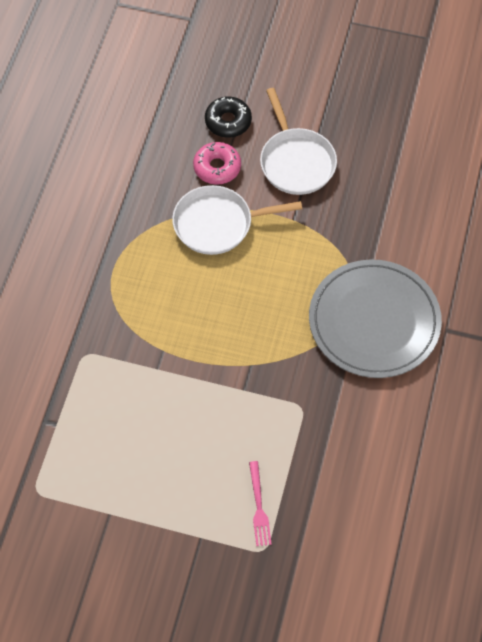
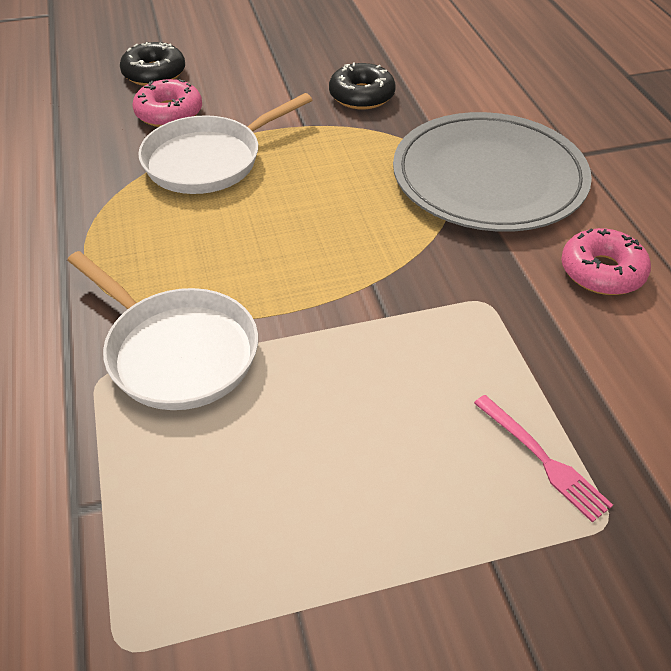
camera: 30 degrees left, 15 degrees down
white pan [260,88,337,195] -> white pan moved to [67,251,258,410]
none -> black donut [329,63,396,109]
none -> pink donut [561,228,651,295]

